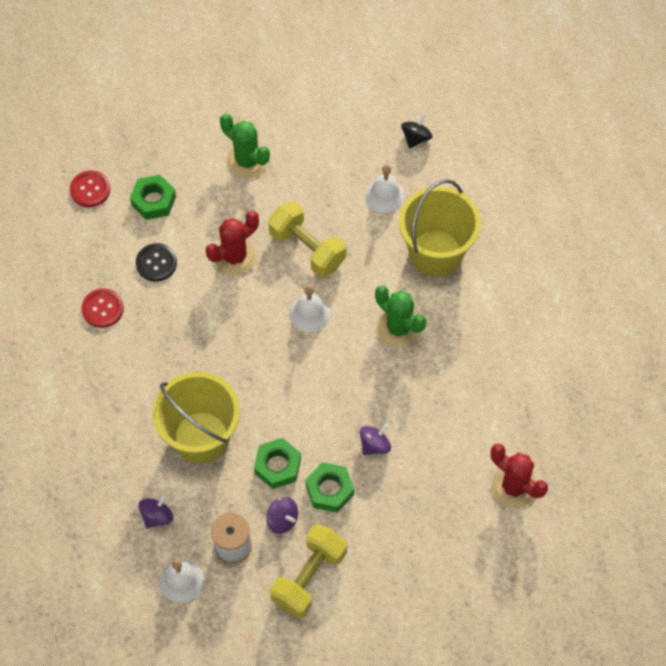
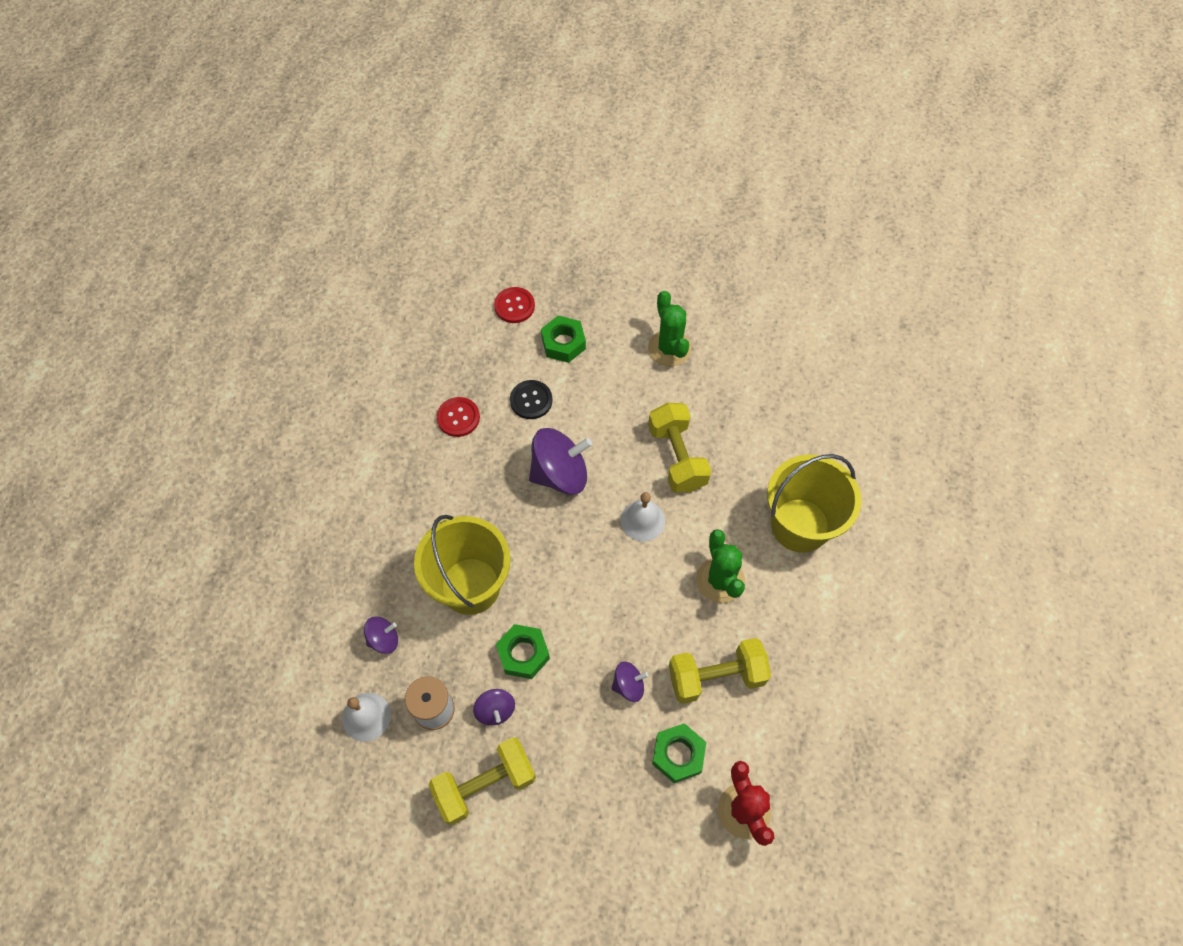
camera: 30 degrees right, 0 degrees up
red cactus [206,211,259,275] -> none
green nut [305,462,354,513] -> green nut moved to [652,723,706,783]
white bell [365,164,405,213] -> none
black spinning top [401,114,433,149] -> none
none -> purple spinning top [529,428,592,495]
none -> yellow dumbbell [669,638,771,704]

